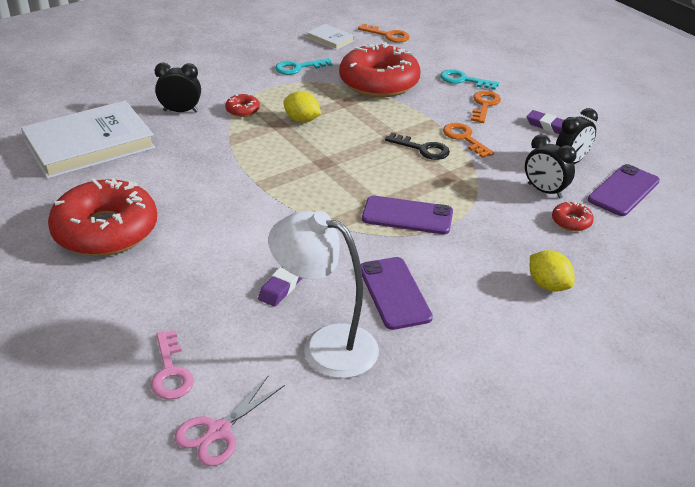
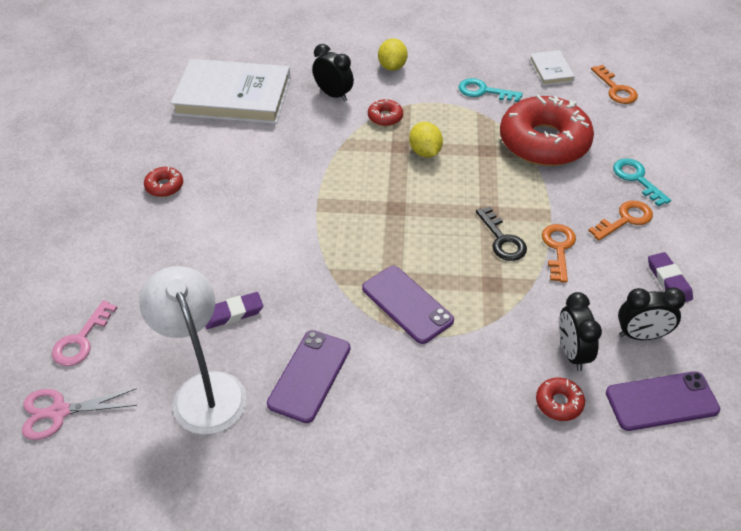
camera: 40 degrees right, 10 degrees up
red donut [48,178,157,256] -> red donut [144,167,183,197], size x0.40
yellow lemon [530,250,575,292] -> yellow lemon moved to [378,38,408,71]

